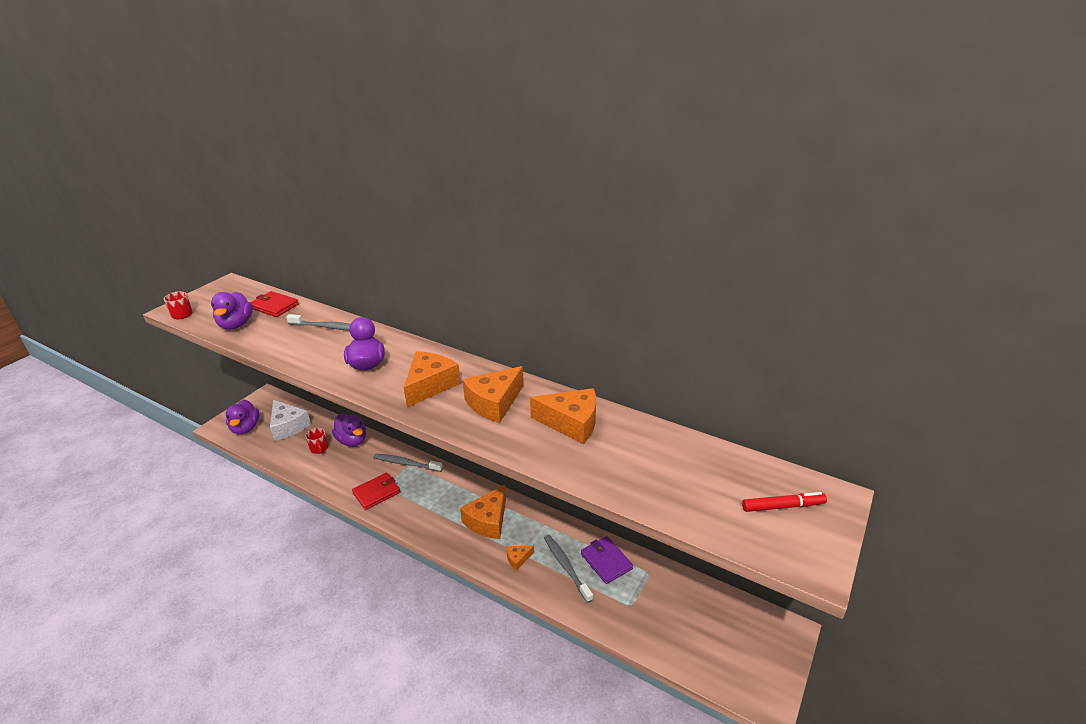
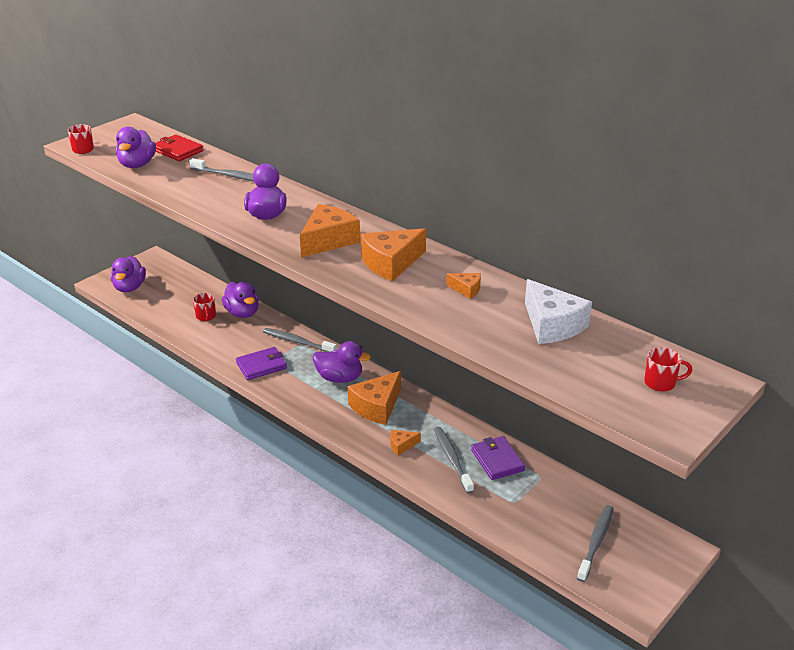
camera: 10 degrees right, 0 degrees up
white cheese [270,400,311,441] -> white cheese moved to [525,279,592,344]
red wallet [352,473,400,510] -> purple wallet [236,347,287,380]
orange cheese [530,388,596,444] -> orange cheese [446,273,481,299], size x0.49
red marker [742,492,827,512] -> red mug [644,347,692,392]
none -> purple duck [313,341,371,383]
none -> grey toothbrush [577,505,614,582]

